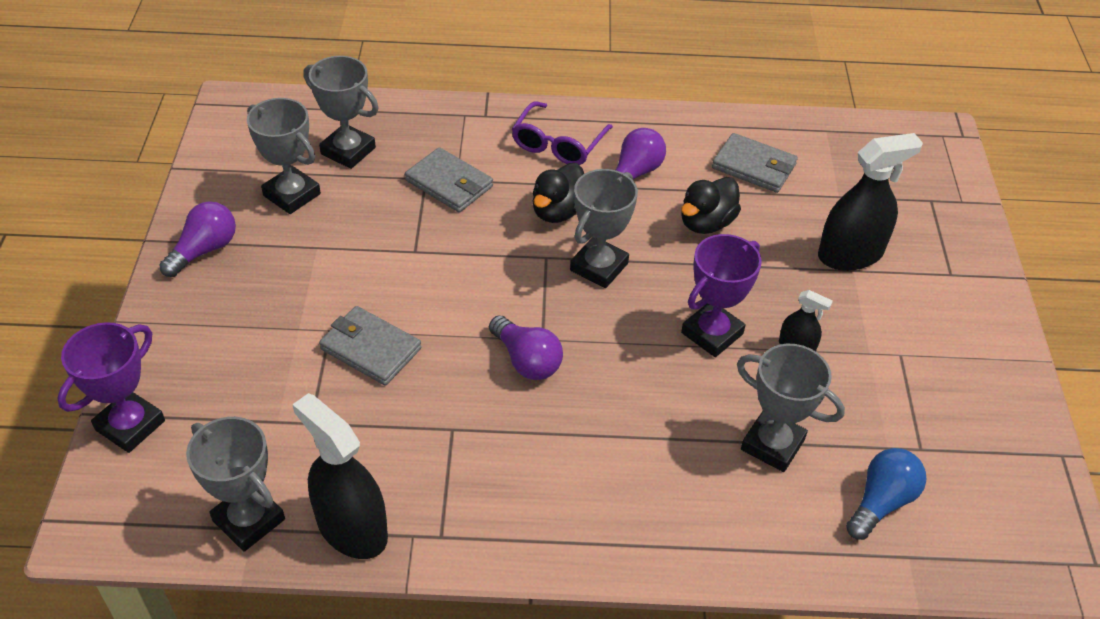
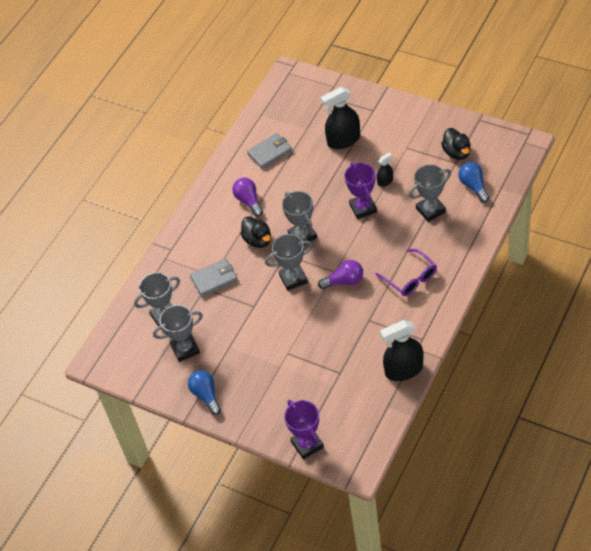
camera: 55 degrees left, 5 degrees up
purple light bulb [159,201,236,277] -> blue light bulb [188,370,221,415]
grey trophy [186,417,285,552] -> grey trophy moved to [265,234,313,291]
grey wallet [319,306,421,385] -> none
purple glasses [512,101,613,165] -> purple glasses moved to [375,249,437,296]
black duck [681,177,741,234] -> black duck moved to [441,128,471,160]
black spray bottle [818,133,923,271] -> black spray bottle turned 120 degrees counterclockwise [321,87,360,149]

